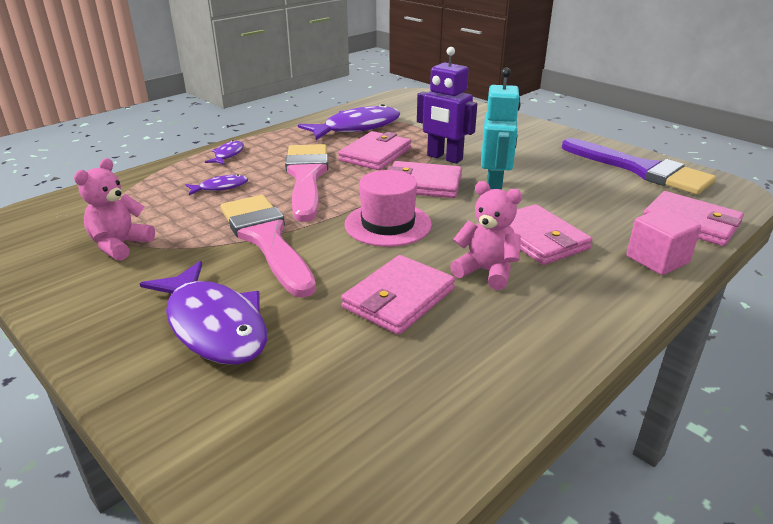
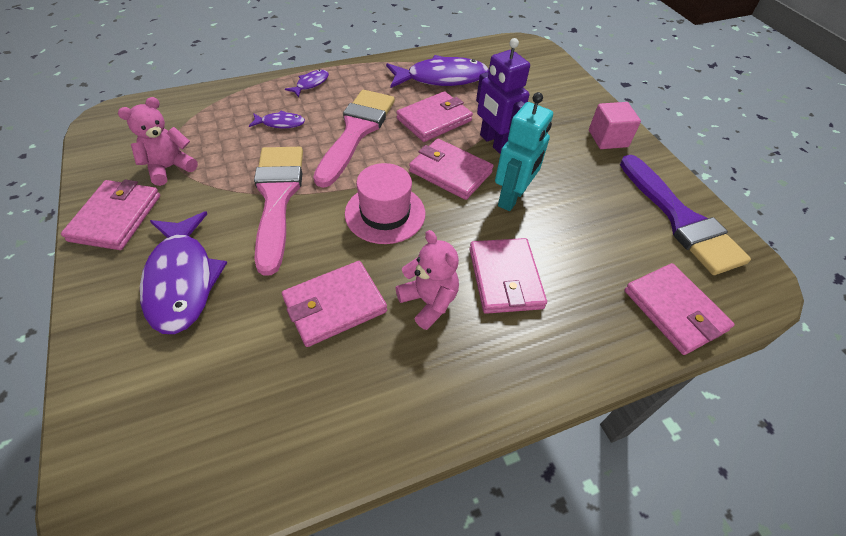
camera: 20 degrees right, 20 degrees up
pink cube [626,208,701,275] -> pink cube moved to [589,102,641,149]
none -> pink wallet [61,179,160,250]

